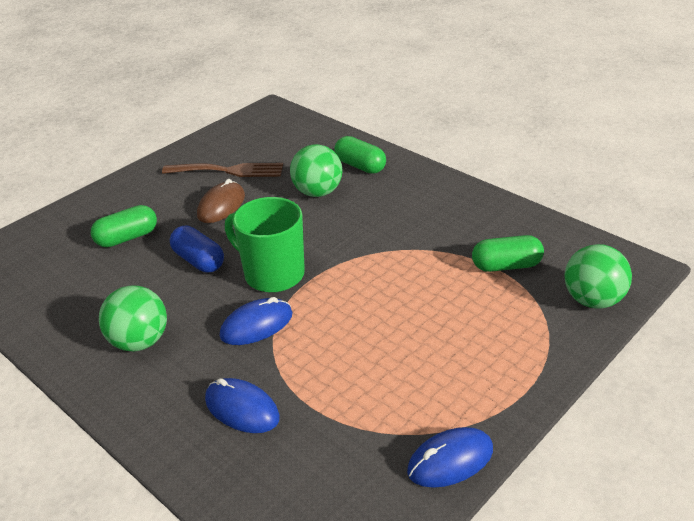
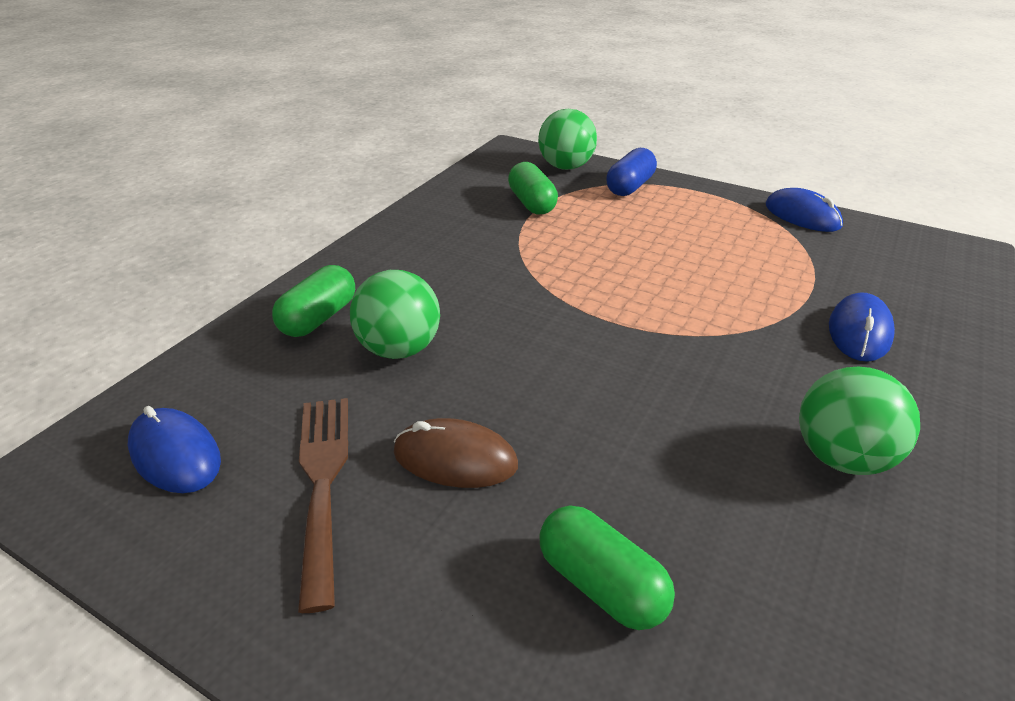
camera: 105 degrees left, 0 degrees up
blue capsule [170,226,224,273] -> blue capsule moved to [606,148,657,196]
blue mouse [220,297,293,345] -> blue mouse moved to [128,406,221,493]
green mug [225,197,305,293] -> none

